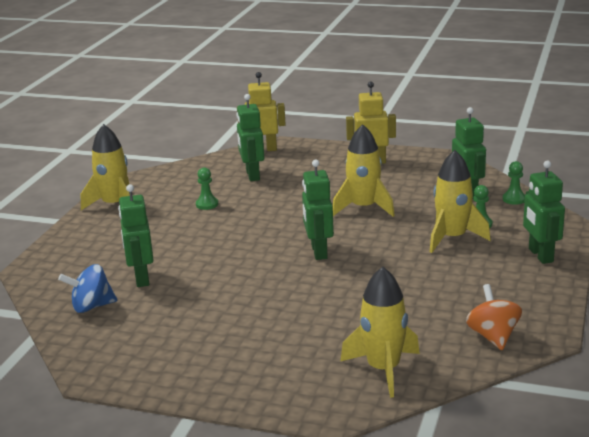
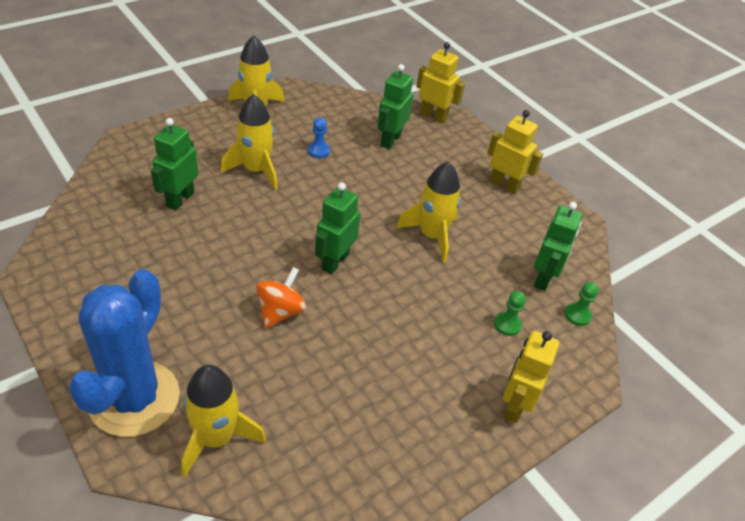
camera: 30 degrees right, 20 degrees up
blue spinning top [58,264,117,313] -> none
green pawn [196,167,218,210] -> blue pawn [308,118,330,158]
yellow rocket [429,150,491,253] -> yellow rocket moved to [221,94,278,190]
orange spinning top [466,284,522,350] -> orange spinning top moved to [256,267,306,328]
green robot [523,161,565,264] -> yellow robot [503,331,559,423]
none -> blue cactus [68,269,180,437]

